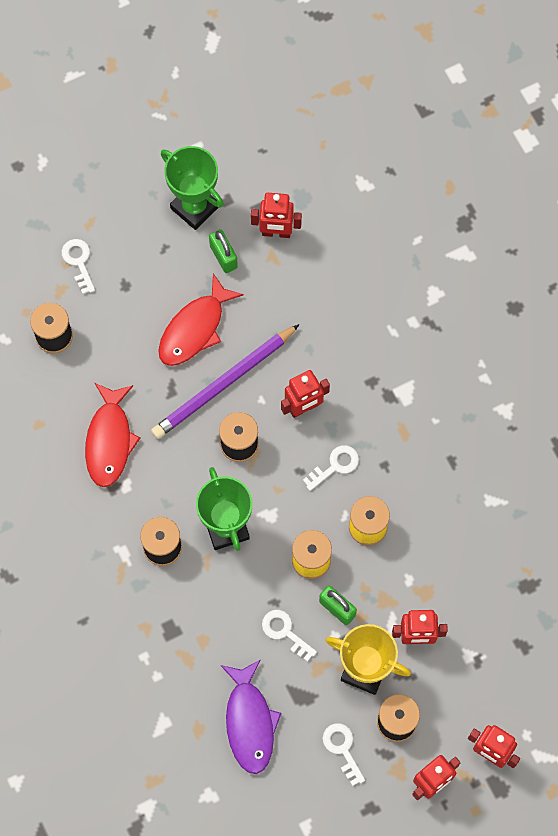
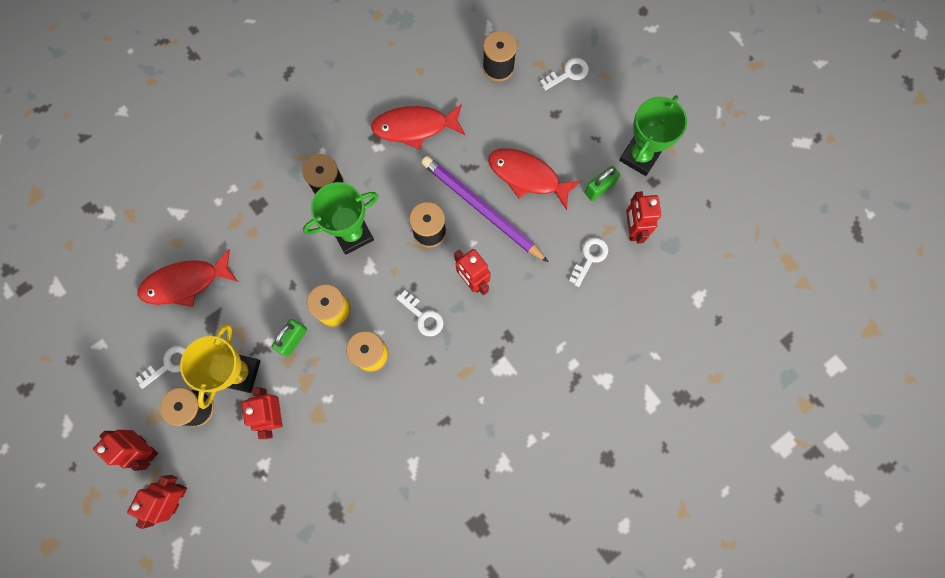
camera: 80 degrees right, 5 degrees up
purple fish [221,660,282,774] -> red fish [137,249,238,307]
white key [262,610,317,662] -> white key moved to [569,238,608,287]

